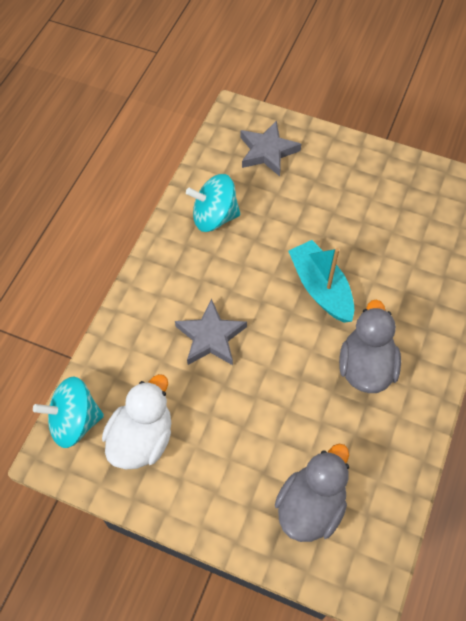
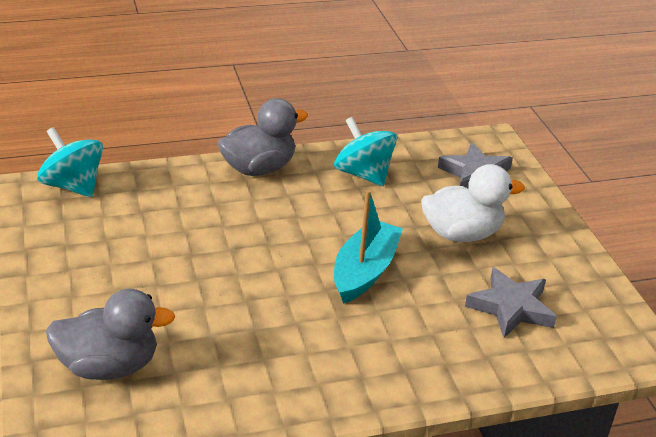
camera: 50 degrees right, 25 degrees down
white duck [102,374,171,469] -> white duck moved to [421,164,525,242]
grey star [175,298,247,365] -> grey star moved to [465,267,557,338]
grey duck [339,299,401,393] -> grey duck moved to [217,98,308,176]

